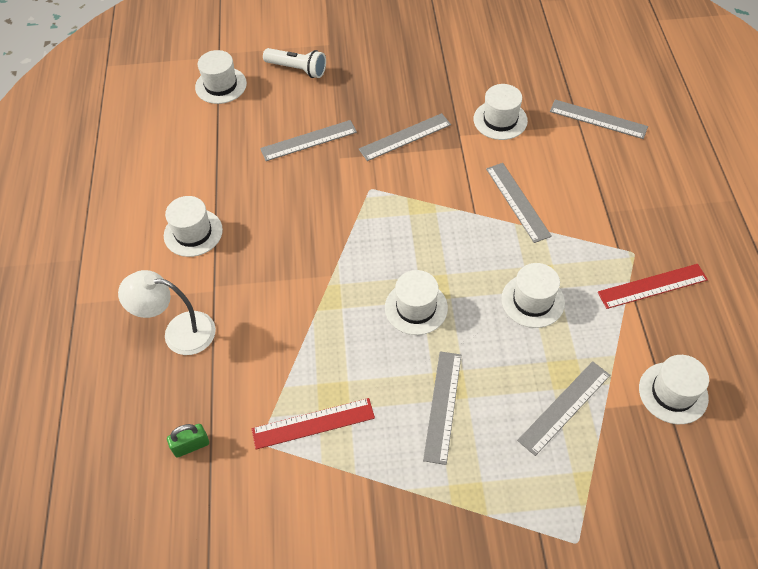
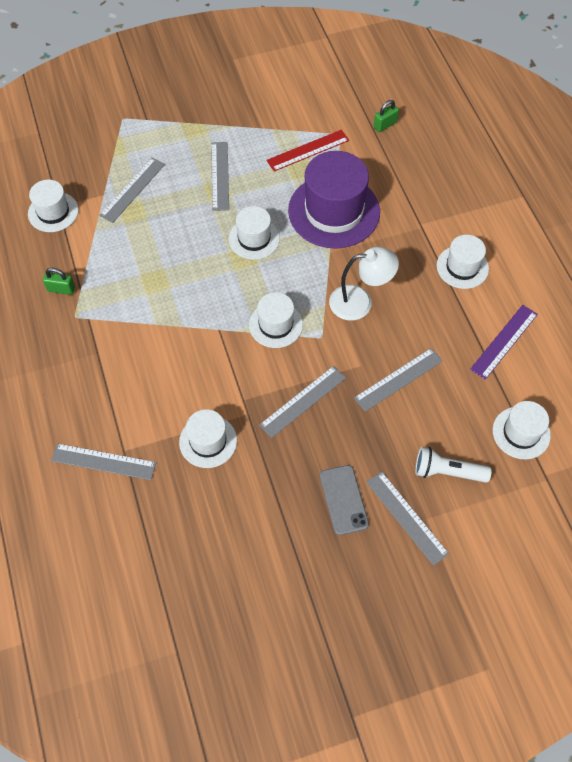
camera: 165 degrees right, 5 degrees up
white lamp [118,270,216,355] -> white lamp moved to [329,247,399,321]
grey ruler [486,163,552,243] -> grey ruler moved to [366,471,449,566]
white hat [501,263,565,328] -> white hat moved to [249,292,303,348]
red ruler [598,264,708,309] -> green padlock [43,268,75,295]
none -> purple hat [288,151,380,249]
none -> grey phone [320,465,369,535]
none -> purple ruler [470,305,538,380]

